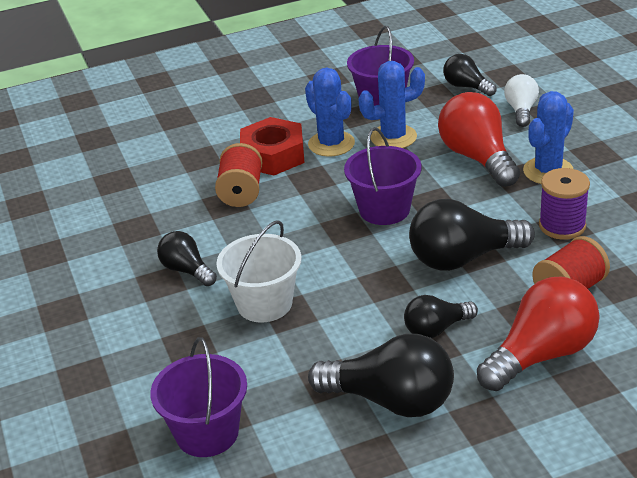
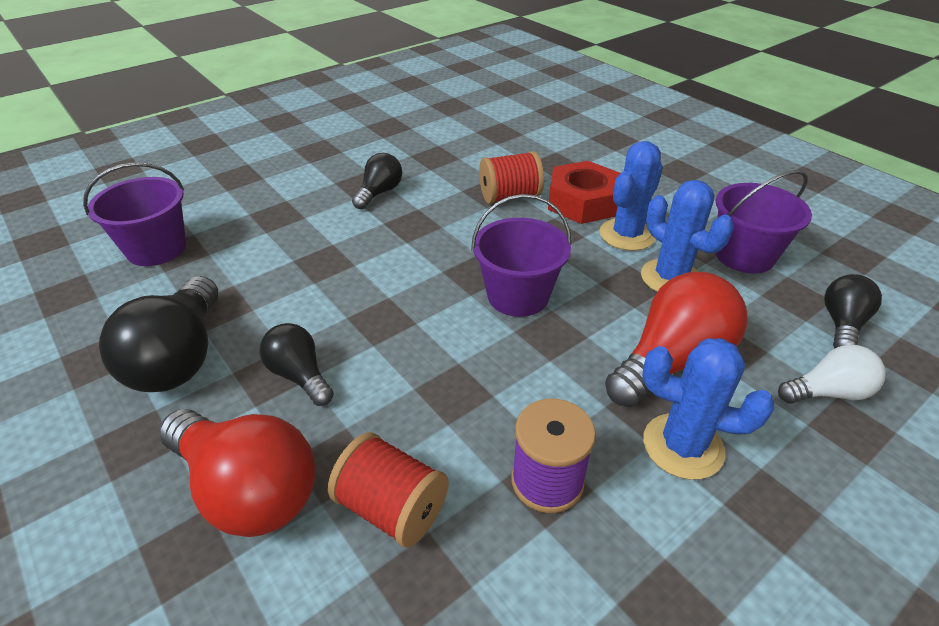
camera: 70 degrees right, 5 degrees up
white bucket [216,220,302,322] -> none
black light bulb [409,199,535,271] -> none

